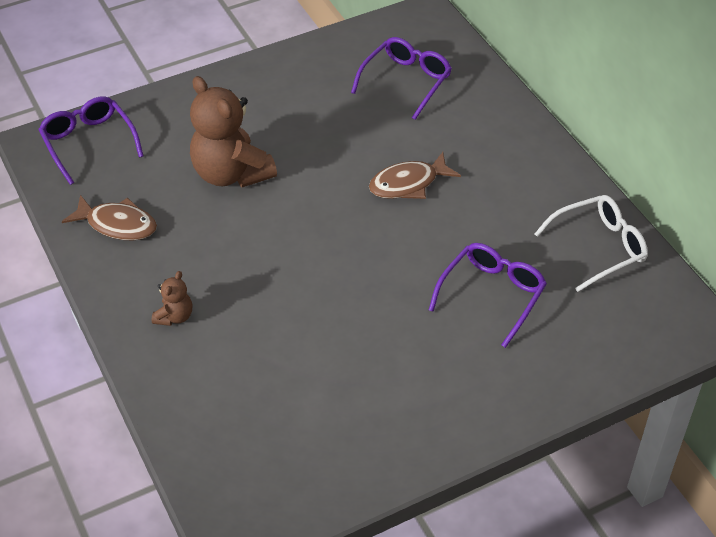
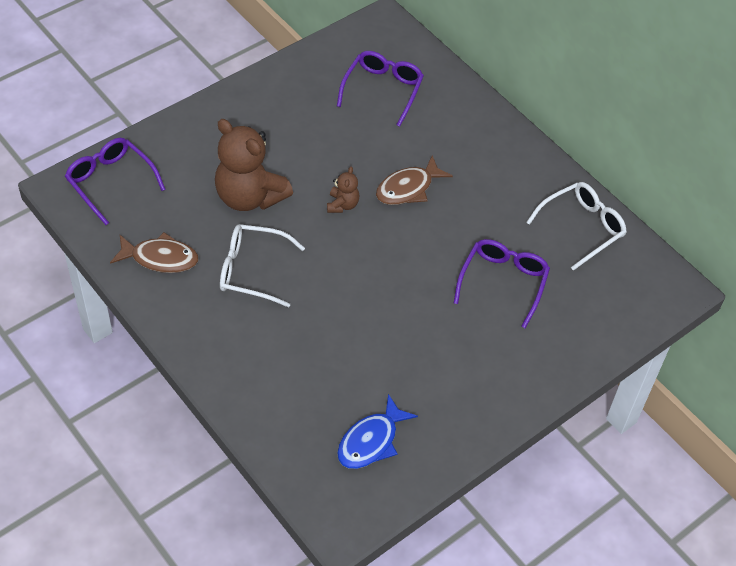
camera: 15 degrees left, 5 degrees up
brown teddy bear [151,271,192,326] -> brown teddy bear moved to [327,167,359,213]
none -> white glasses [220,224,305,307]
none -> blue fish [337,394,418,469]

